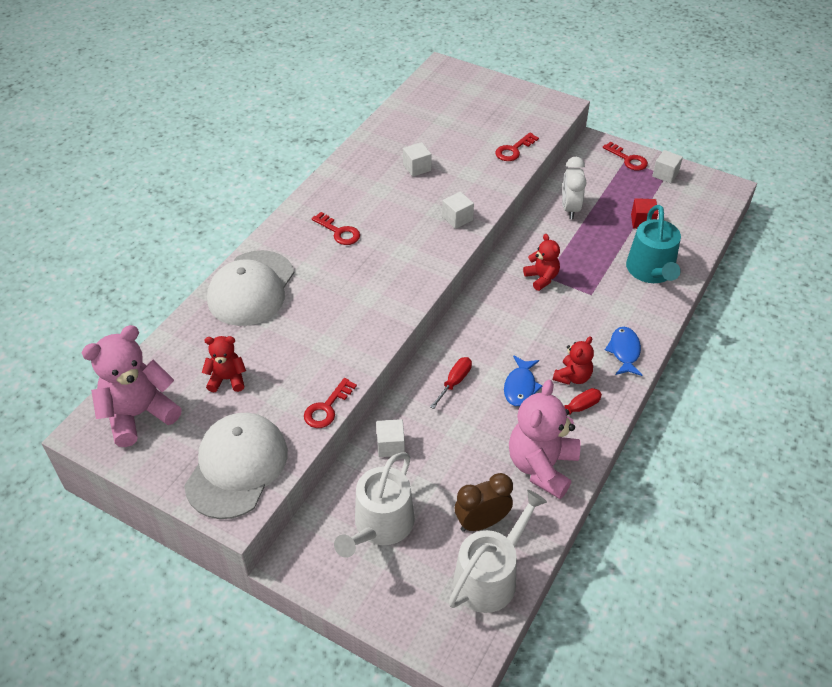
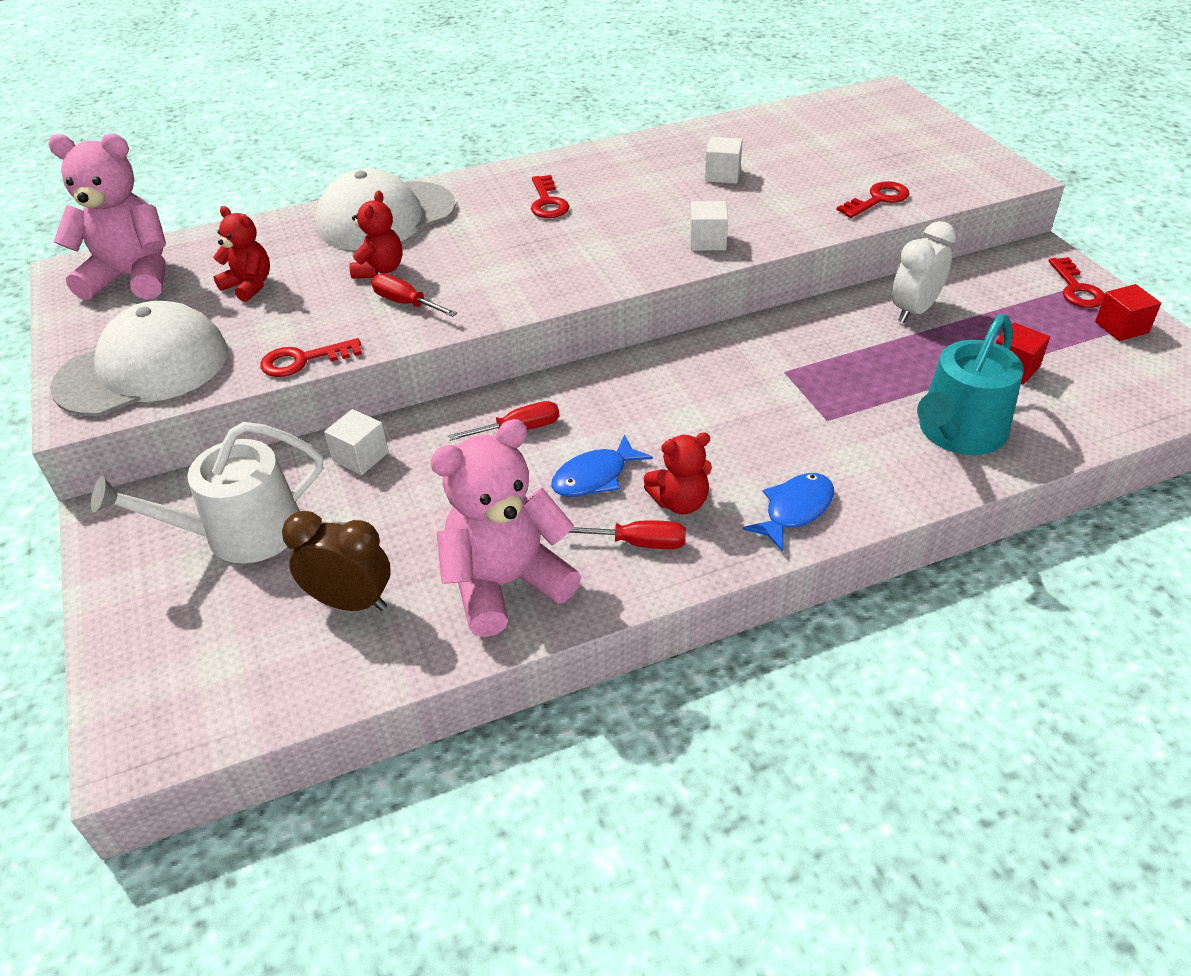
camera: 40 degrees right, 5 degrees down
white watering can [449,490,547,613] -> none
red key [496,133,539,161] -> red key turned 150 degrees clockwise [837,181,909,218]
red teddy bear [523,234,560,291] -> red teddy bear moved to [349,190,403,279]
white cube [652,150,683,183] -> red cube [1095,284,1161,341]
none -> red screwdriver [372,274,457,317]

